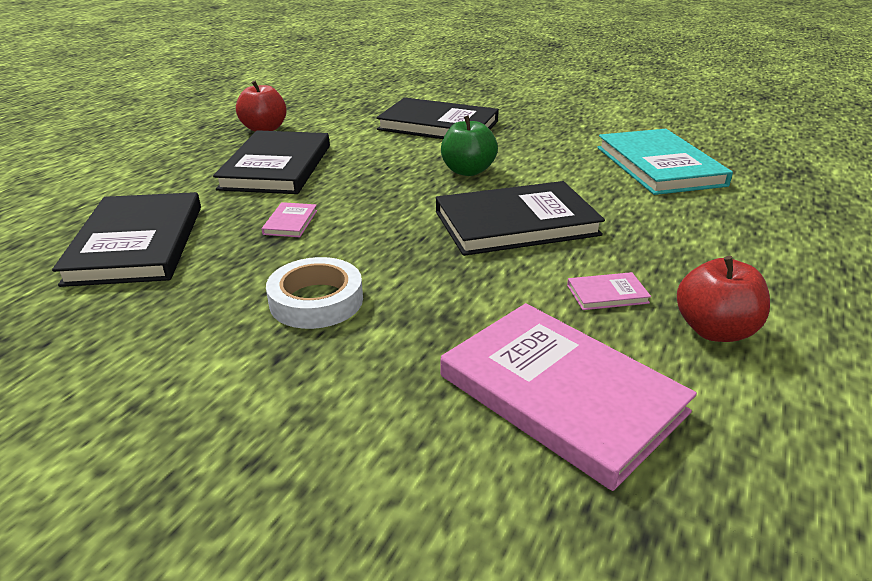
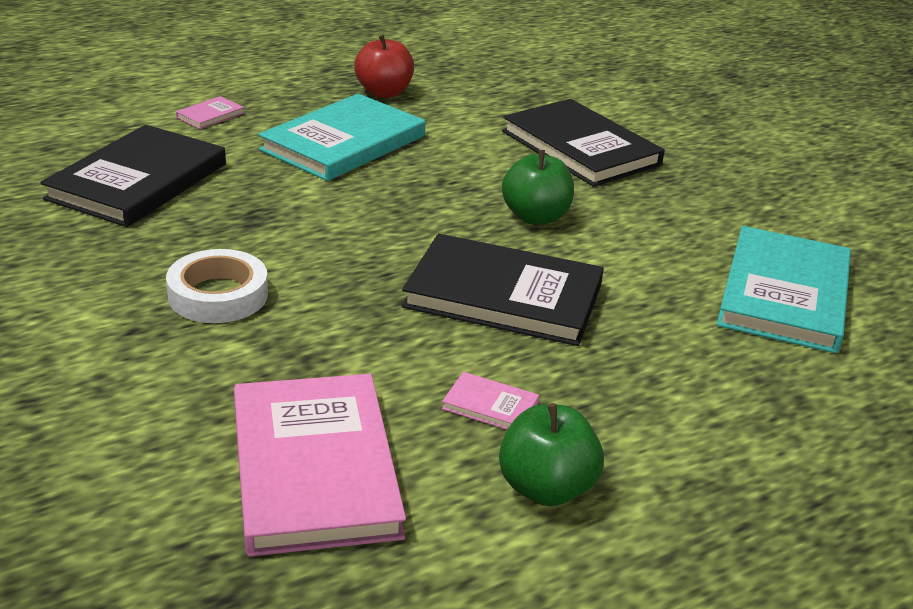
camera: 30 degrees right, 0 degrees up
black book [213,130,330,194] -> turquoise book [258,94,426,181]
pink book [262,202,317,237] -> pink book moved to [176,96,244,129]
red apple [677,256,770,342] -> green apple [499,403,604,506]

